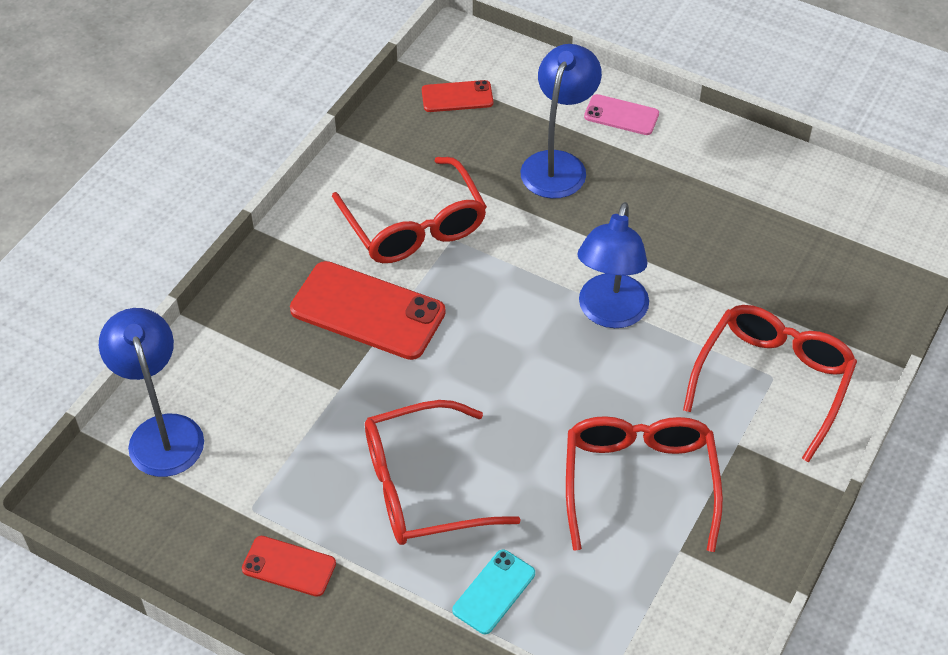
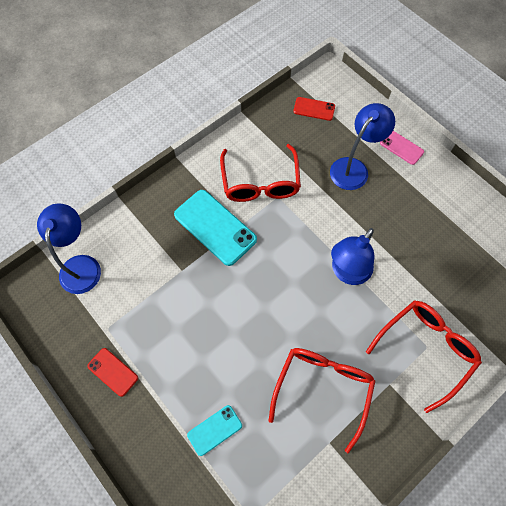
camera: 20 degrees right, 15 degrees up
red phone [290,261,446,360] -> turquoise phone [174,190,257,266]
red glasses [365,400,521,545] -> none

